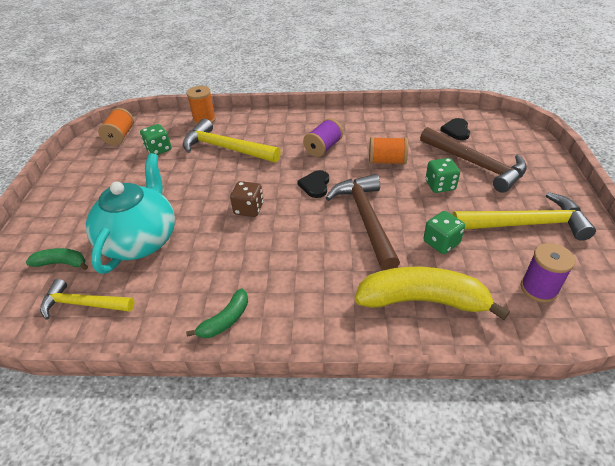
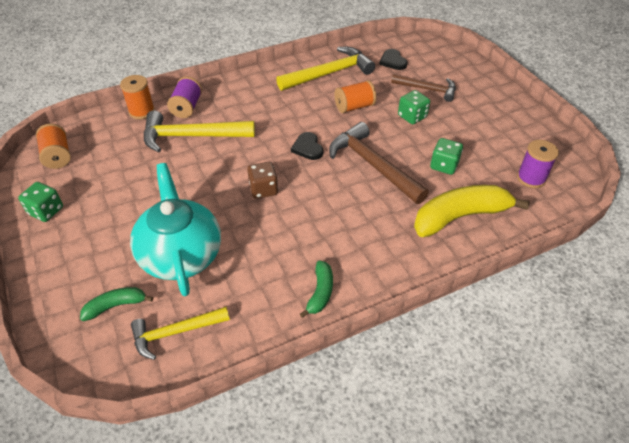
camera: 30 degrees left, 5 degrees up
green dice [140,124,171,155] -> green dice moved to [18,182,63,222]
purple spool [303,118,343,157] -> purple spool moved to [167,77,202,118]
brown hammer [420,127,527,193] -> brown hammer [391,74,456,102], size x0.64
yellow hammer [452,192,596,241] -> yellow hammer moved to [276,47,375,91]

